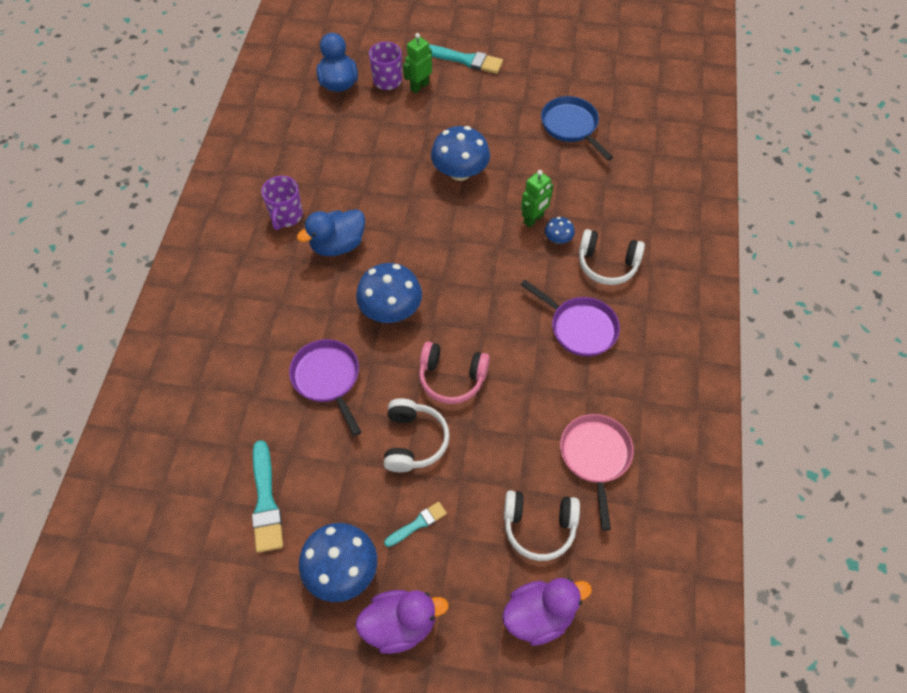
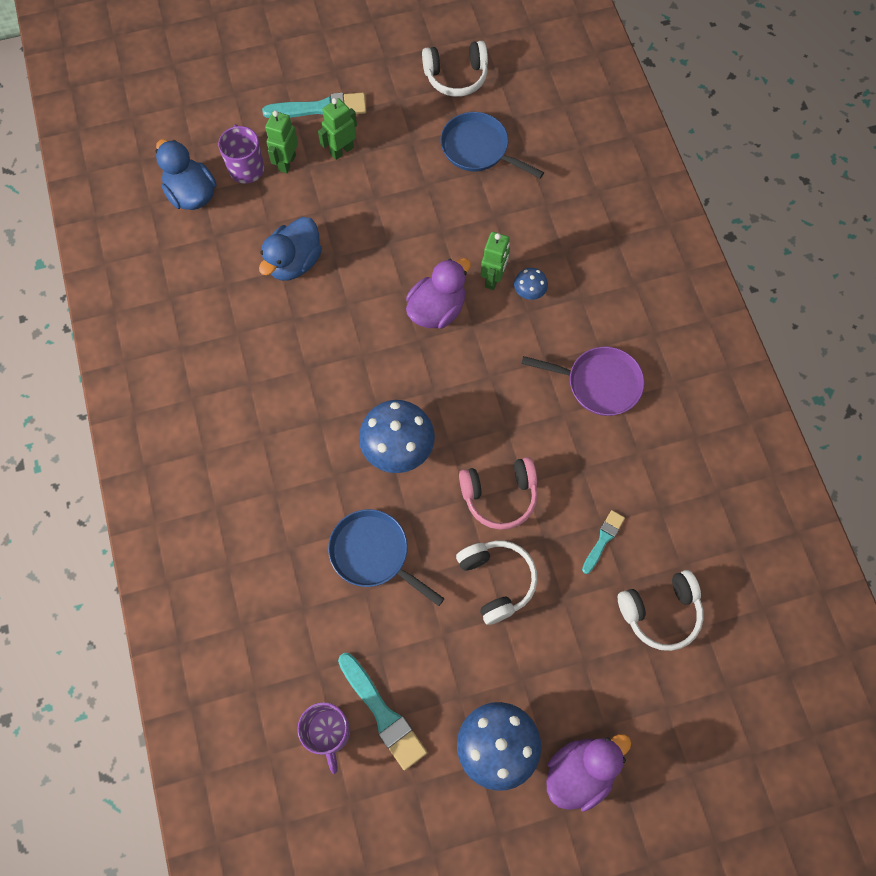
camera: 25 degrees left, 10 degrees up
purple mug [261,176,303,230] -> purple mug moved to [297,702,350,774]
purple pan [289,339,361,436] -> blue pan [328,509,445,606]
blue duck [297,209,365,256] -> blue duck moved to [259,217,322,281]
turquoise brush [384,502,447,547] -> turquoise brush moved to [582,510,625,574]
blue mushroom [431,126,490,181] -> none
purple duck [502,578,592,646] -> purple duck moved to [406,258,471,329]
pink pan [560,414,634,531] -> none
white headphones [579,229,645,285] -> white headphones moved to [422,41,488,97]
none -> green robot [318,98,357,160]

